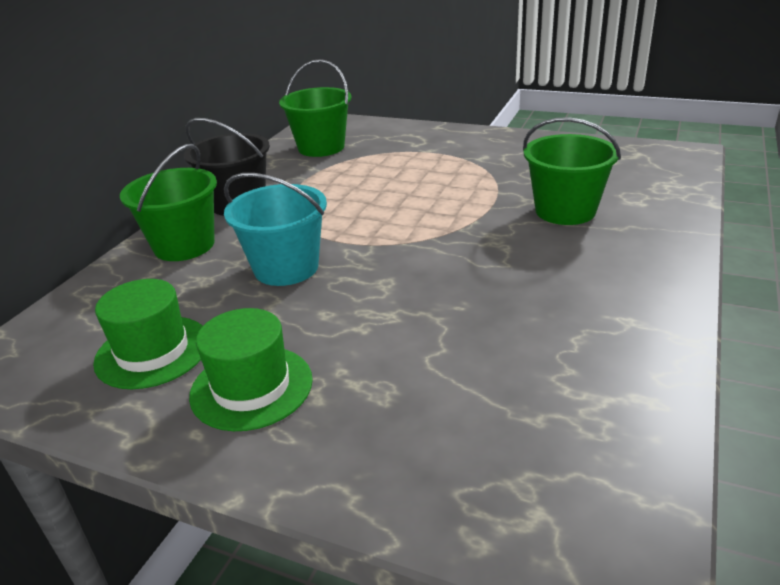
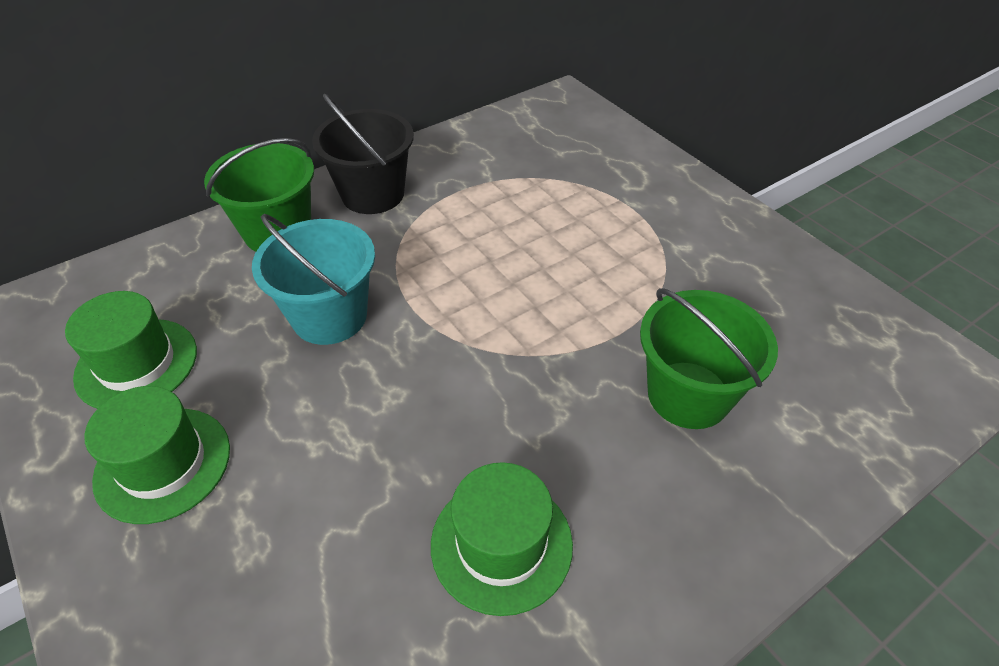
camera: 30 degrees right, 15 degrees up
green bucket [279,59,351,157] -> none
none -> green hat [431,462,573,616]

